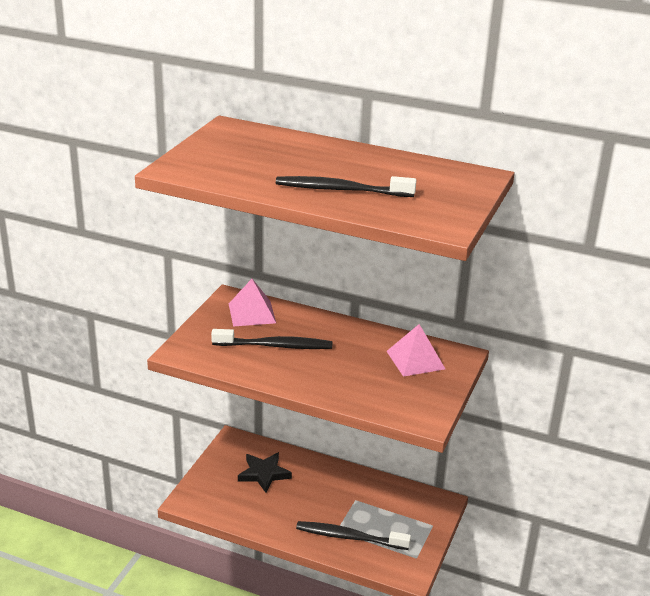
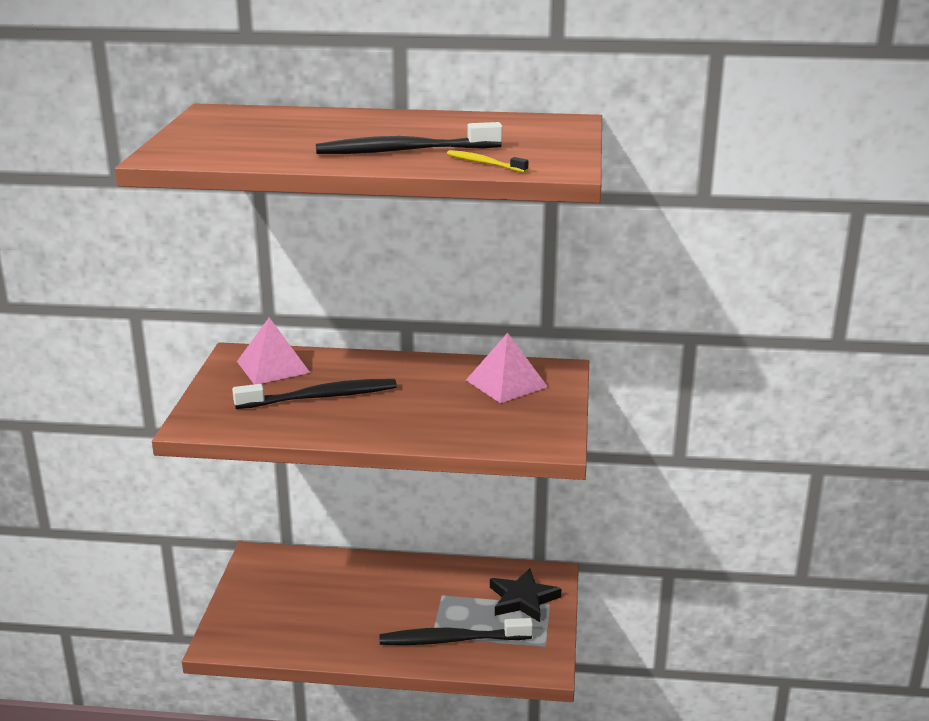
camera: 15 degrees left, 5 degrees down
black star [238,452,292,493] -> black star moved to [490,568,561,622]
none -> yellow toothbrush [447,150,528,173]

